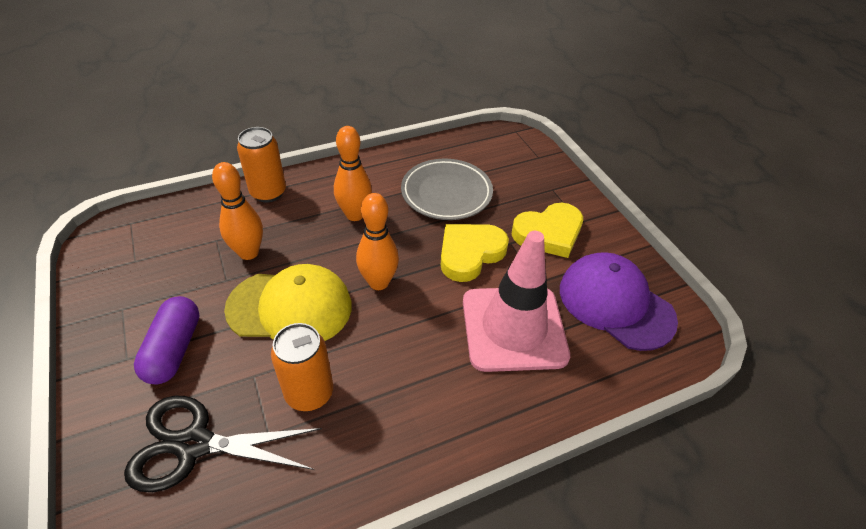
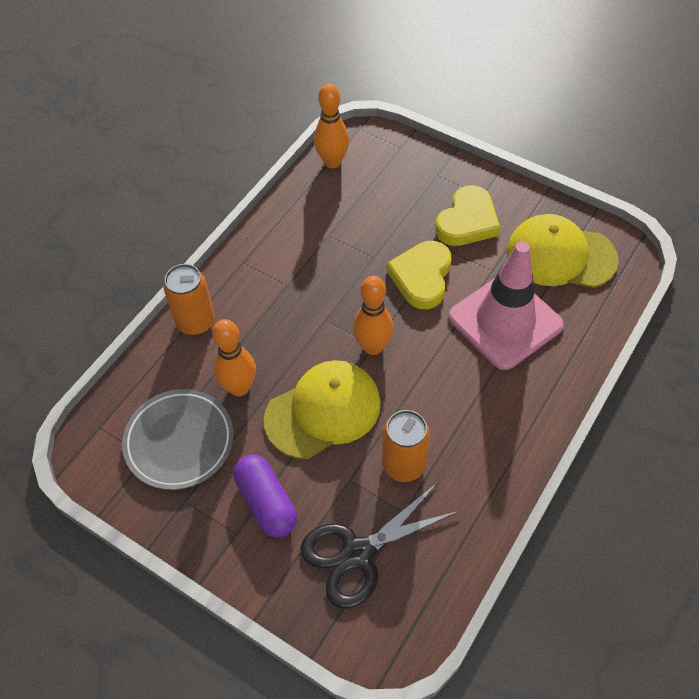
camera: 30 degrees left, 10 degrees up
orange bowling pin [334,126,372,221] -> orange bowling pin moved to [314,84,349,168]
grey plate [401,159,493,220] -> grey plate moved to [122,389,234,490]
purple cap [560,252,678,351] -> yellow cap [507,214,619,288]

